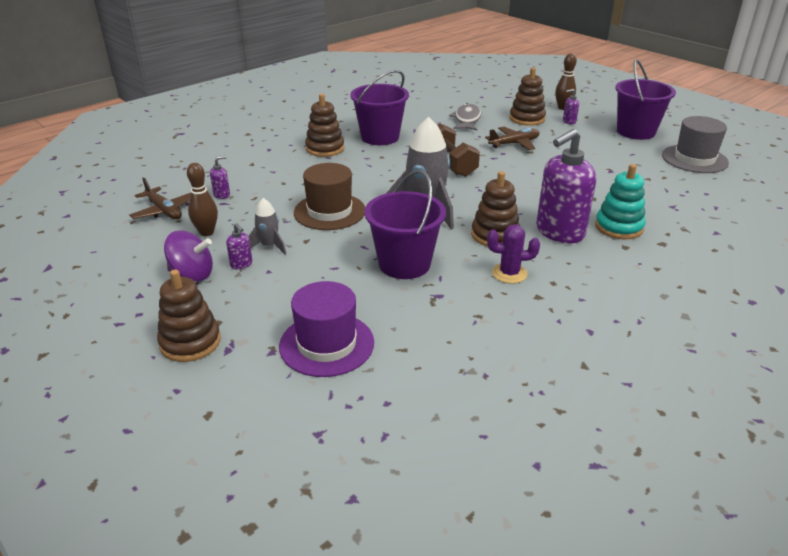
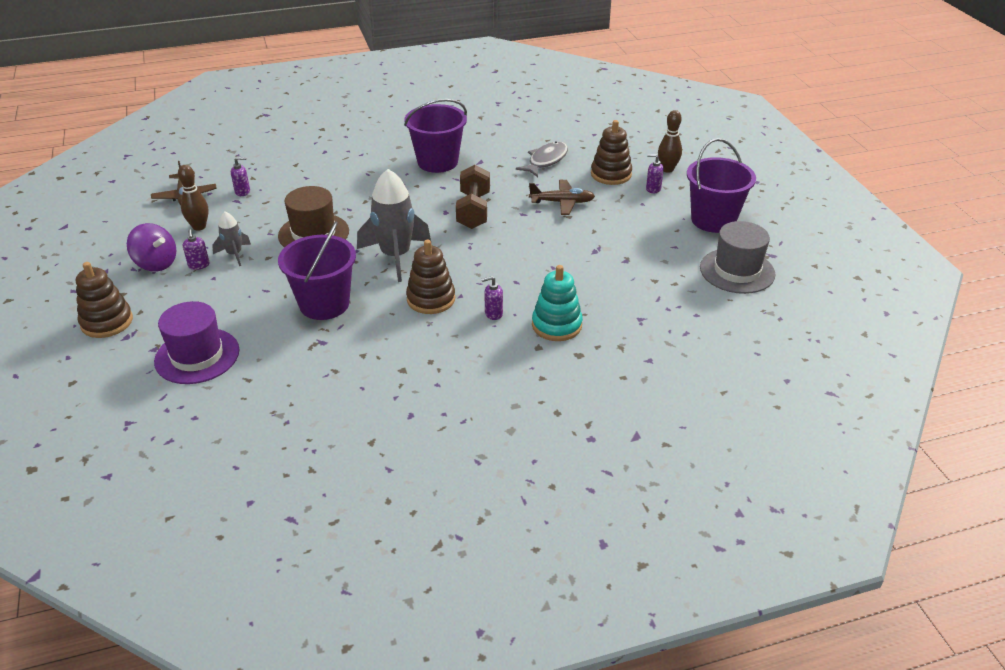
camera: 25 degrees right, 5 degrees up
brown stacking toy [305,94,344,157] -> none
purple cactus [487,224,540,284] -> none
purple soap dispenser [536,129,596,243] -> purple soap dispenser [482,276,503,320], size x0.41

